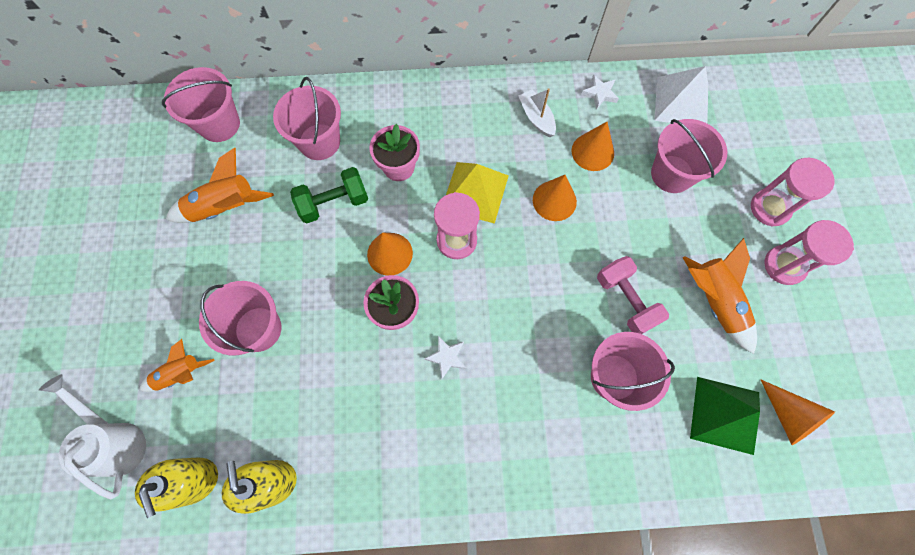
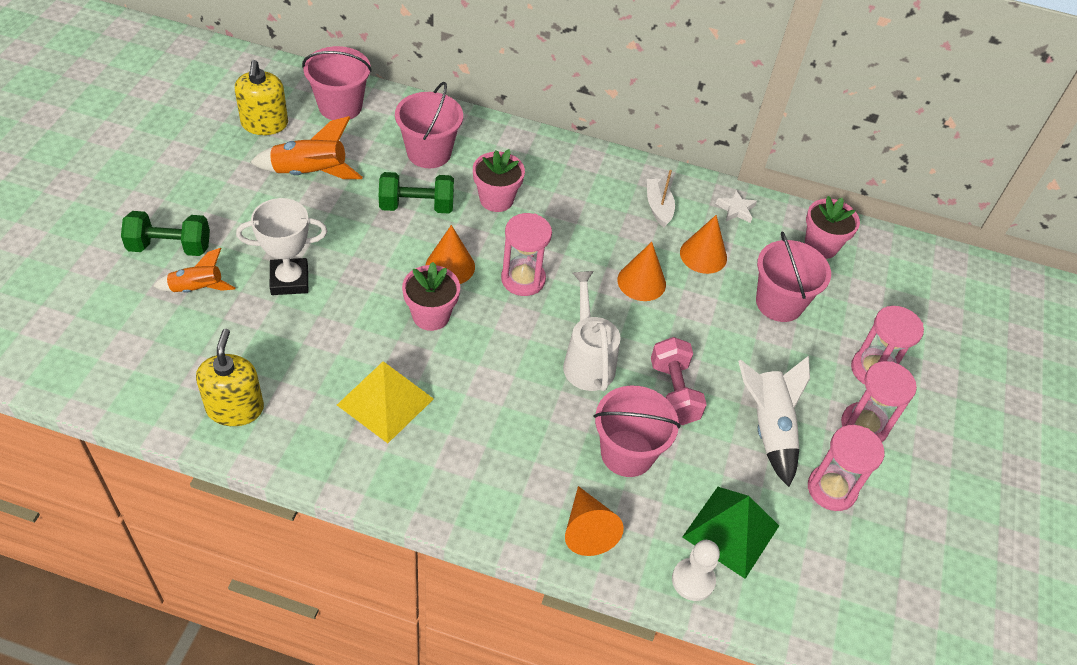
camera: 15 degrees right, 20 degrees down
white watering can [39,374,146,499] -> white watering can moved to [563,271,621,391]
yellow soap dispenser [135,458,218,518] -> yellow soap dispenser moved to [235,60,288,135]
pink bucket [199,281,282,356] -> white trophy [236,198,327,295]
white star [424,336,466,379] -> none
yellow pyramid [446,162,508,224] -> yellow pyramid moved to [337,361,434,443]
white pyramid [654,66,708,123] -> pink flower pot [805,196,860,259]
orange rocket [683,238,757,354] -> white rocket [738,356,810,487]
orange cone [760,379,835,445] -> orange cone moved to [565,486,624,556]
none -> green dumbbell [121,211,210,256]
none -> white pawn [672,540,720,601]
none -> pink hourglass [808,425,885,511]

